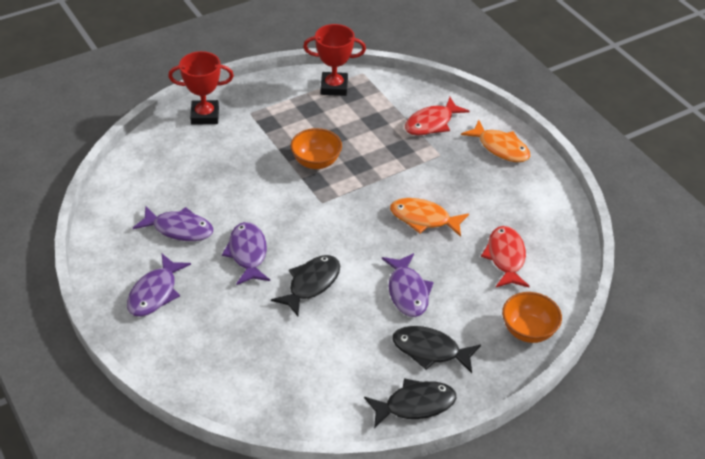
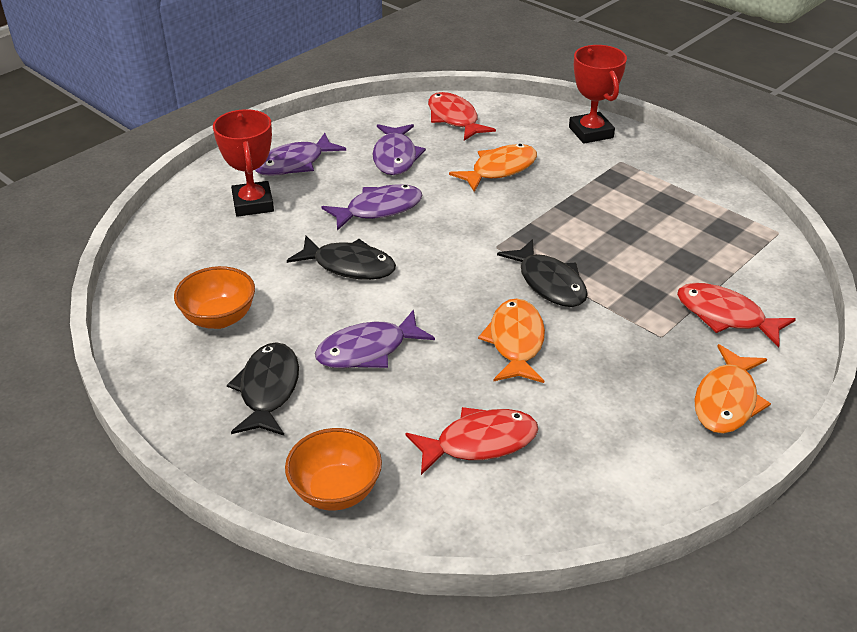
camera: 75 degrees right, 5 degrees down
purple fish [127,254,191,317] -> purple fish turned 45 degrees counterclockwise [255,133,346,176]
orange bowl [291,128,342,169] -> orange bowl moved to [174,266,255,329]
red trophy [303,24,366,96] -> red trophy moved to [213,109,274,217]
black fish [364,378,456,428] -> black fish moved to [497,239,588,307]
none -> red fish [428,92,496,141]
none -> orange fish [449,144,537,192]

